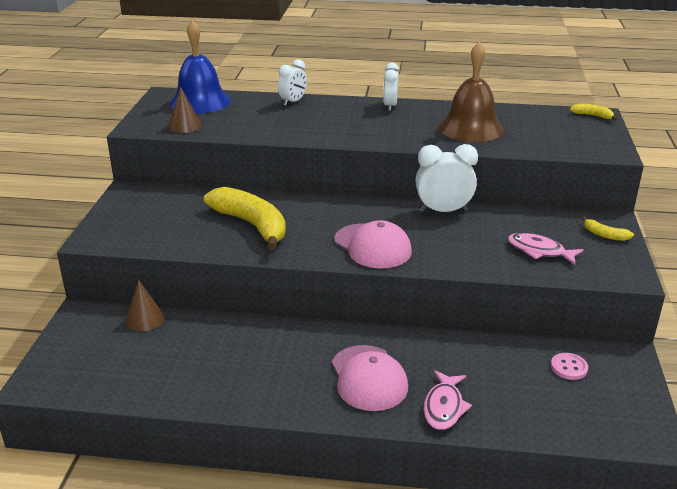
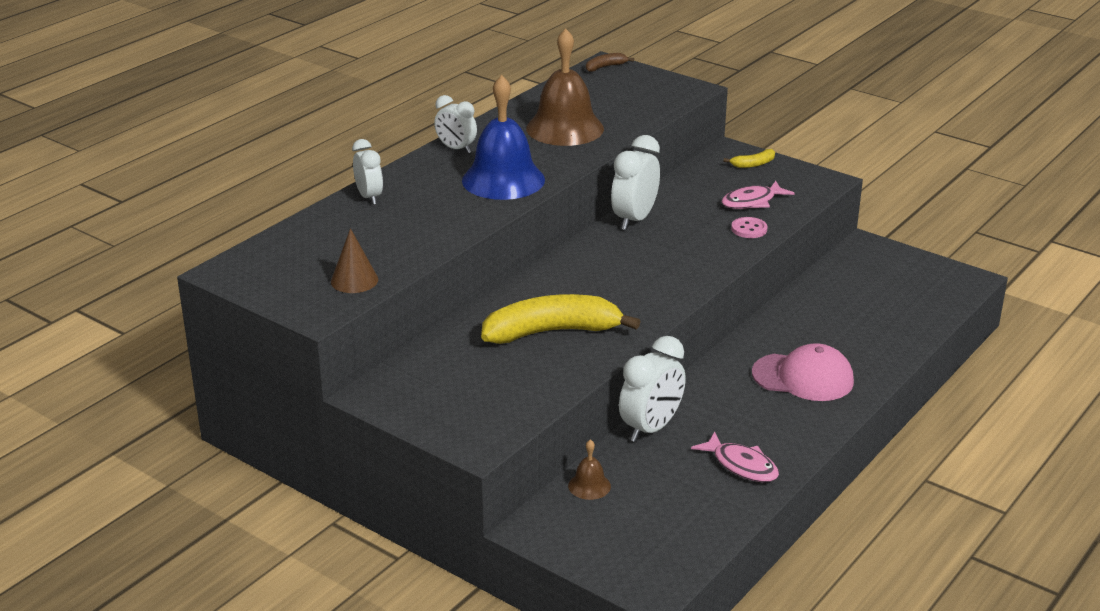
camera: 60 degrees left, 0 degrees up
brown cone [125,280,164,331] -> brown bell [568,439,611,500]
blue bell [170,20,231,114] -> blue bell moved to [462,75,545,200]
pink cap [334,220,412,268] -> none
pink fish [423,370,472,430] -> pink fish moved to [691,431,779,482]
pink button [551,353,588,380] -> pink button moved to [731,217,768,238]
yellow banana [570,103,617,120] -> brown banana [586,53,634,72]
none -> white clock [619,336,686,442]

